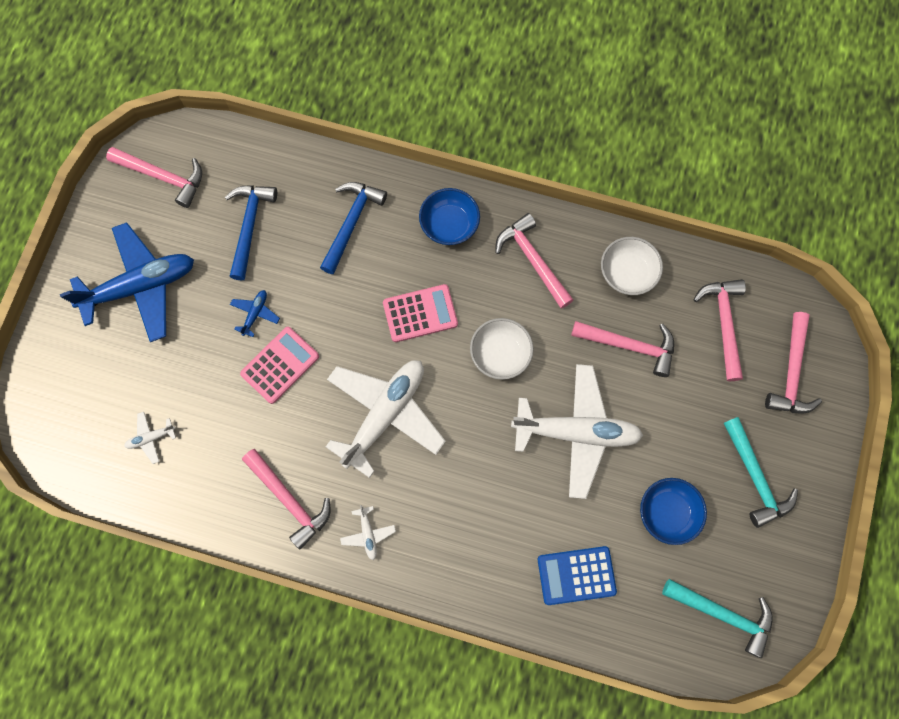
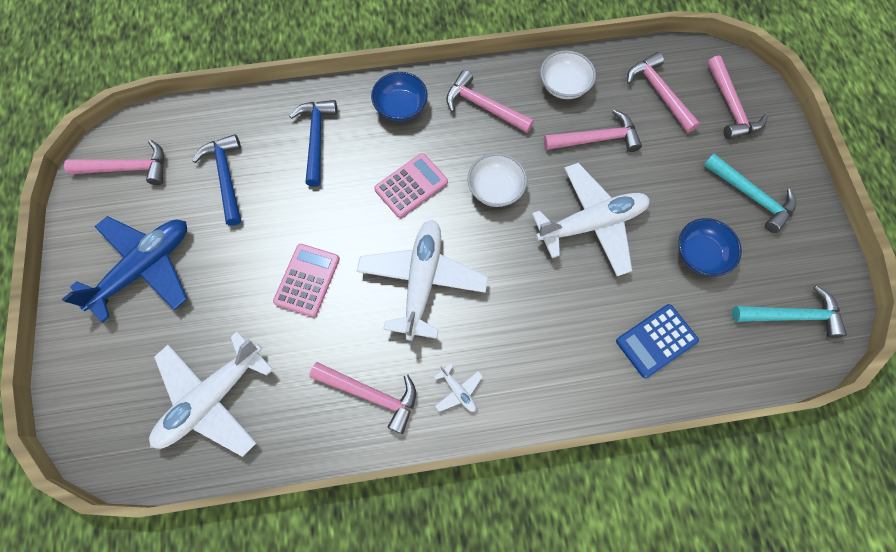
camera: 25 degrees left, 5 degrees down
white plane [124,412,176,464] -> white plane [149,331,273,457], size x2.47
blue plane [230,290,280,337] -> none

